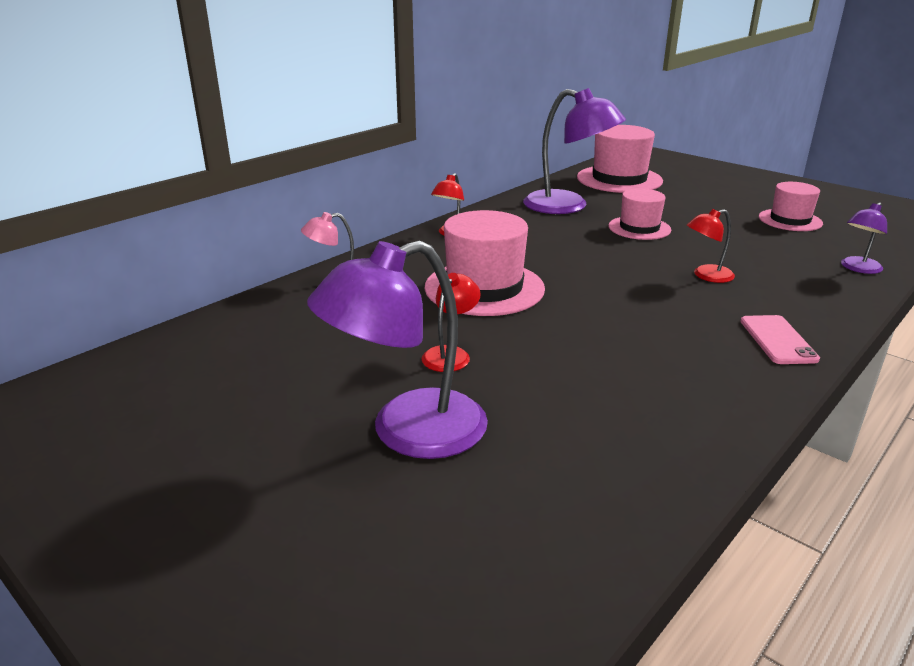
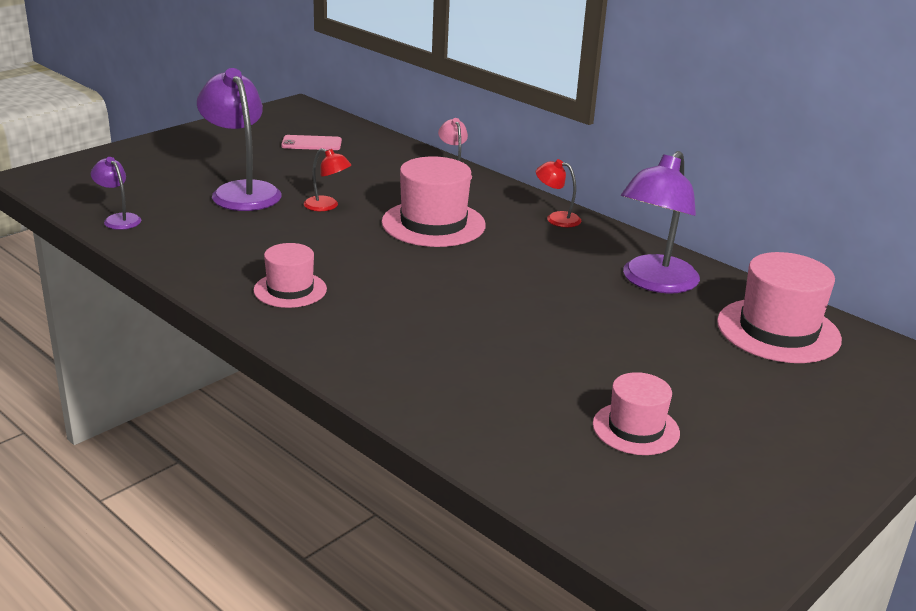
camera: 90 degrees right, 0 degrees up
pink hat [608,188,671,240] -> pink hat moved to [253,243,327,308]
red lamp [687,209,735,283] -> none
pink phone [740,315,820,364] -> pink phone moved to [281,135,342,150]
purple lamp [841,202,887,274] -> purple lamp moved to [91,157,141,230]

